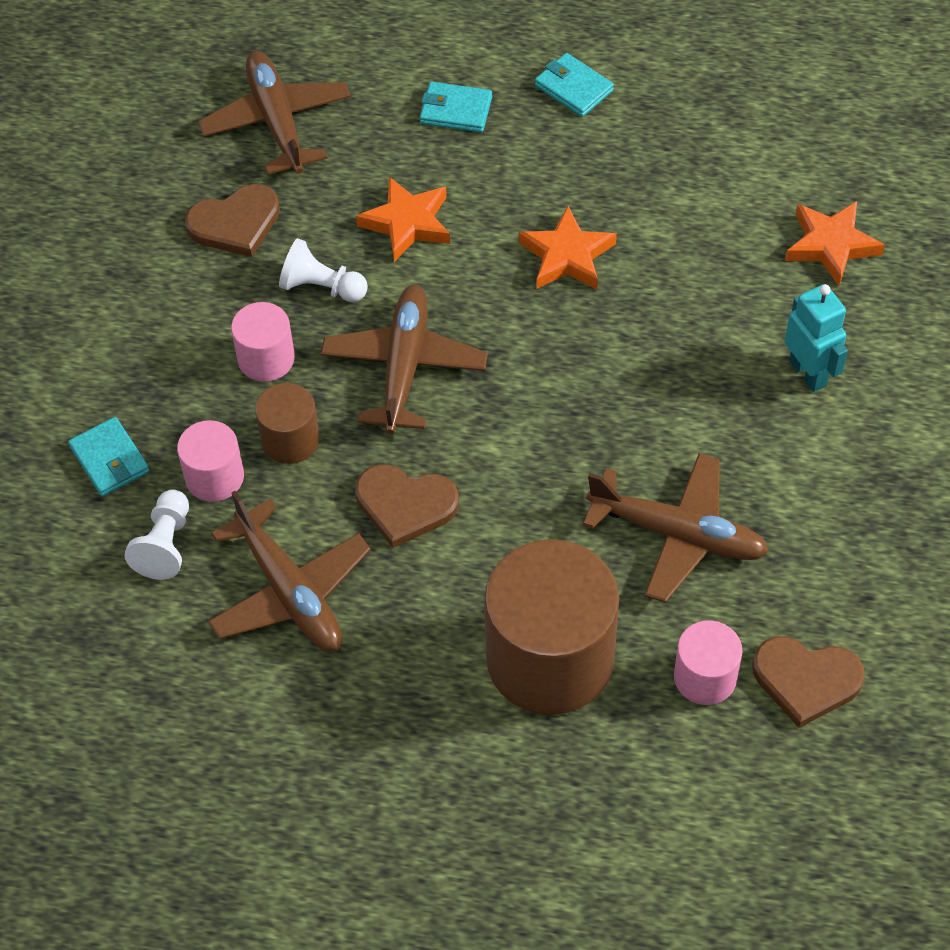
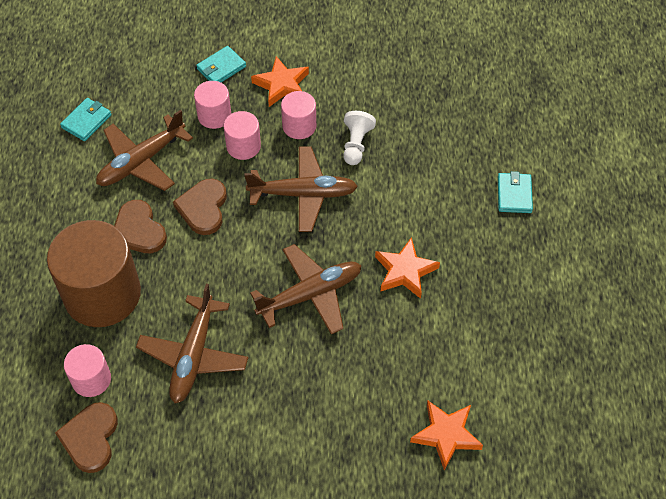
camera: 80 degrees right, 0 degrees up
white pawn [124,490,189,580] -> none
brown heart [185,184,280,257] -> brown heart moved to [114,200,167,253]
brown plane [198,51,351,174] -> brown plane moved to [250,244,362,334]
brown cylinder [255,383,320,464] -> pink cylinder [224,111,261,160]
orange star [356,177,450,262] -> orange star moved to [251,56,309,107]
turquoise wallet [535,53,614,117] -> turquoise wallet moved to [60,98,111,141]
turquoise robot [785,284,848,392] -> none

